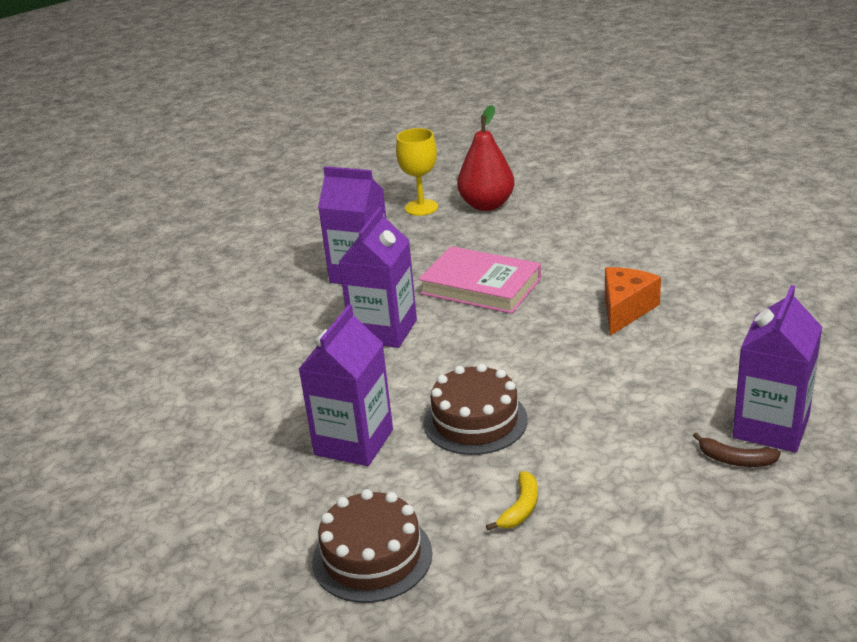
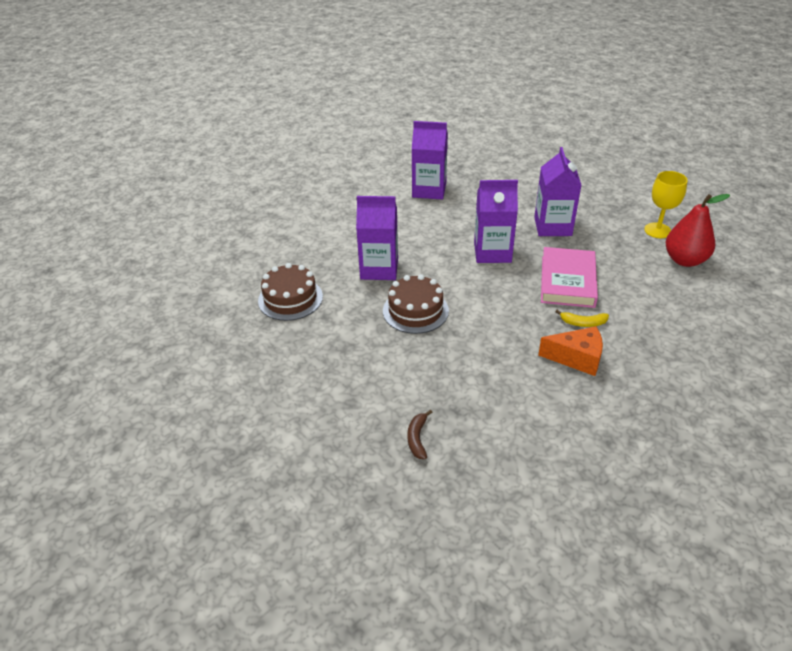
camera: 70 degrees right, 10 degrees up
yellow banana [486,471,538,530] -> yellow banana moved to [555,310,609,327]
purple carton [733,285,822,453] -> purple carton moved to [412,121,448,199]

